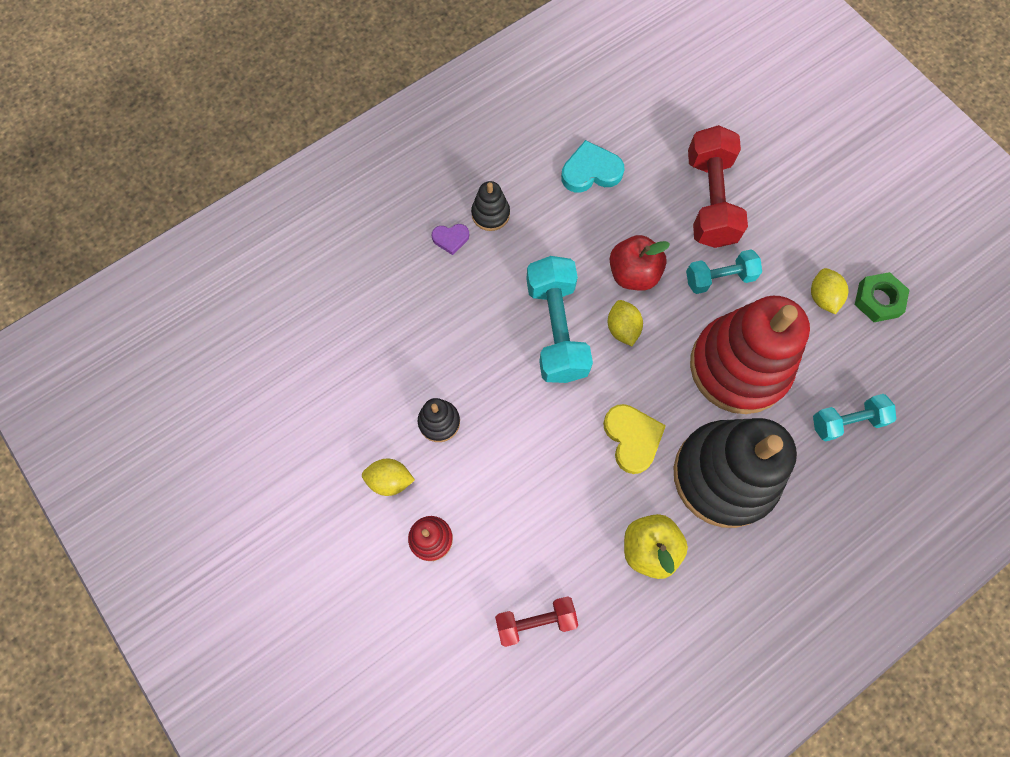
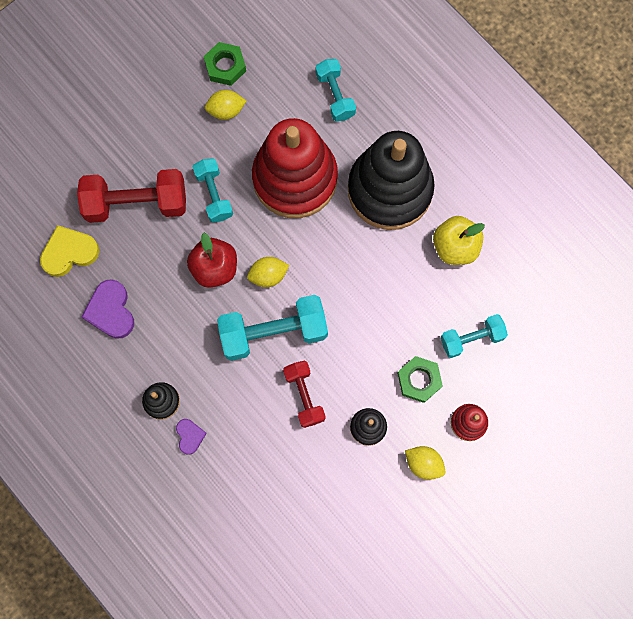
camera: 95 degrees left, 5 degrees up
yellow lemon [362,459,415,496] -> yellow lemon turned 60 degrees counterclockwise [405,446,446,480]
red dumbbell [495,596,578,647] -> red dumbbell moved to [283,361,326,428]
turquoise heart [561,140,625,193] -> purple heart [81,279,134,339]
yellow heart [603,404,666,474] -> yellow heart moved to [40,225,100,277]
none -> green nut [397,356,443,403]
none -> turquoise dumbbell [441,314,508,358]

